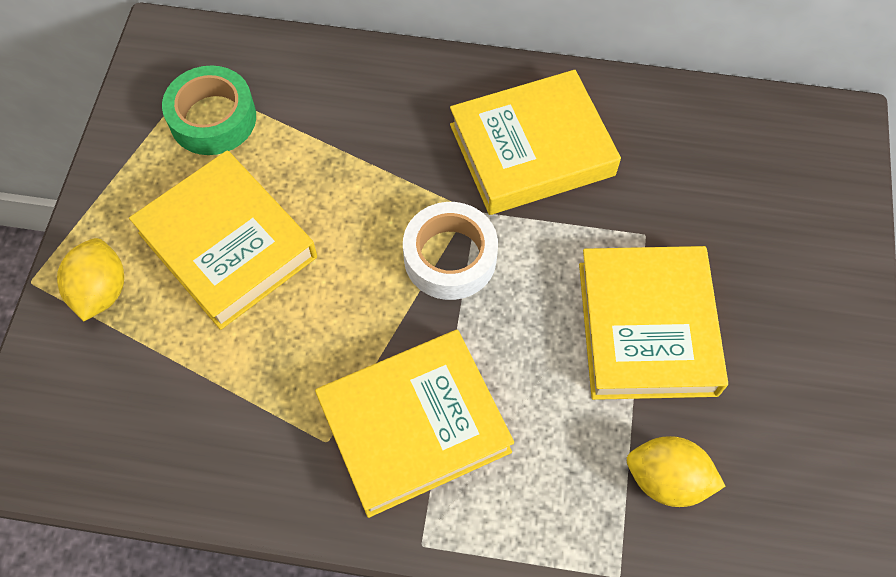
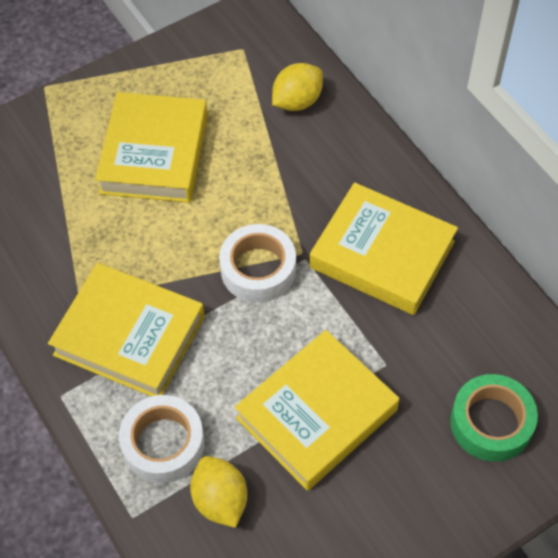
camera: 50 degrees right, 5 degrees down
yellow lemon [57,238,124,321] -> yellow lemon moved to [272,63,323,111]
green tape [162,65,256,155] -> green tape moved to [450,374,538,462]
none -> white tape [119,395,205,483]

